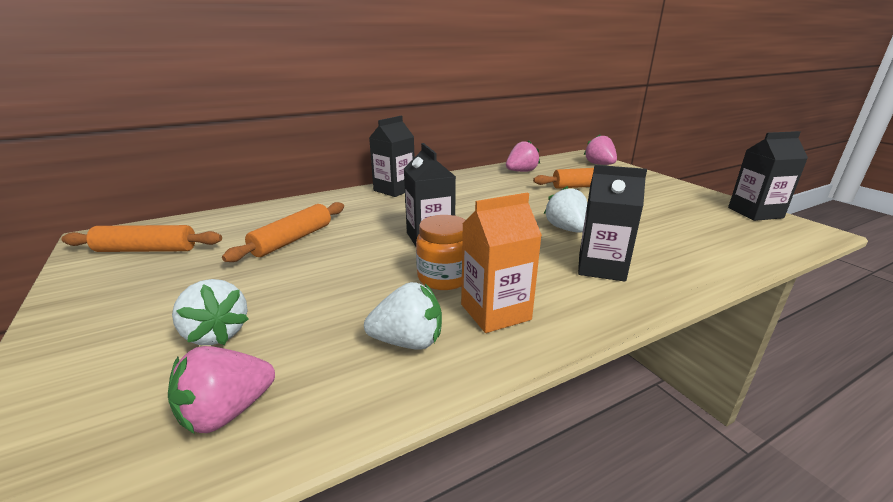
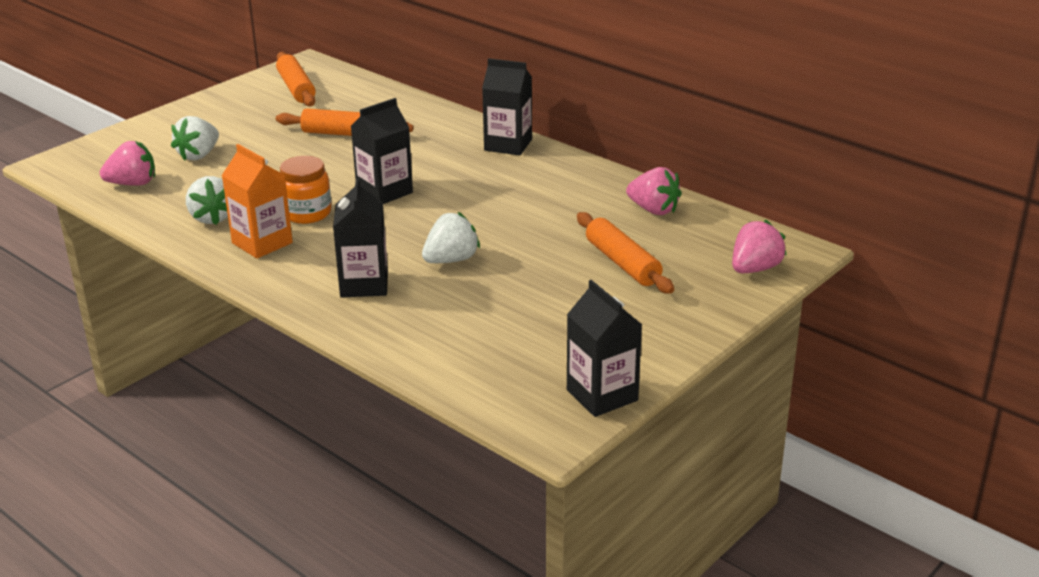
camera: 70 degrees right, 5 degrees up
pink strawberry [168,346,275,434] -> pink strawberry turned 135 degrees clockwise [100,141,155,186]

